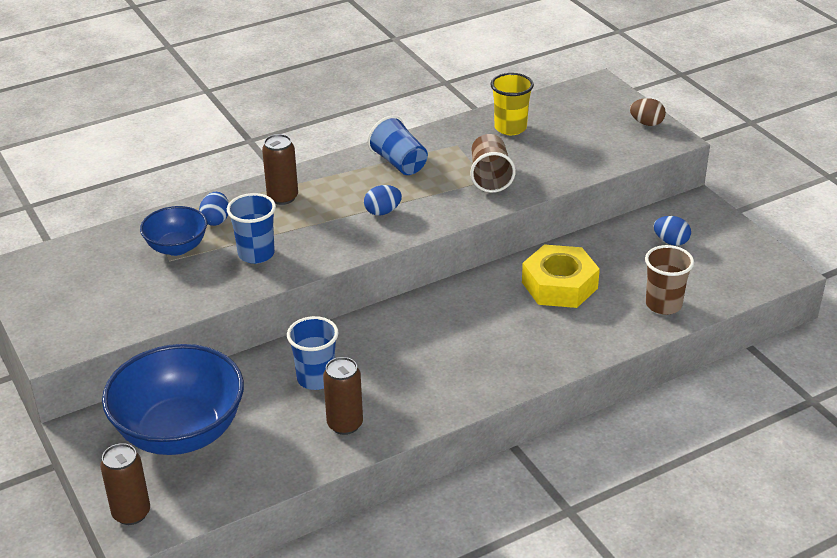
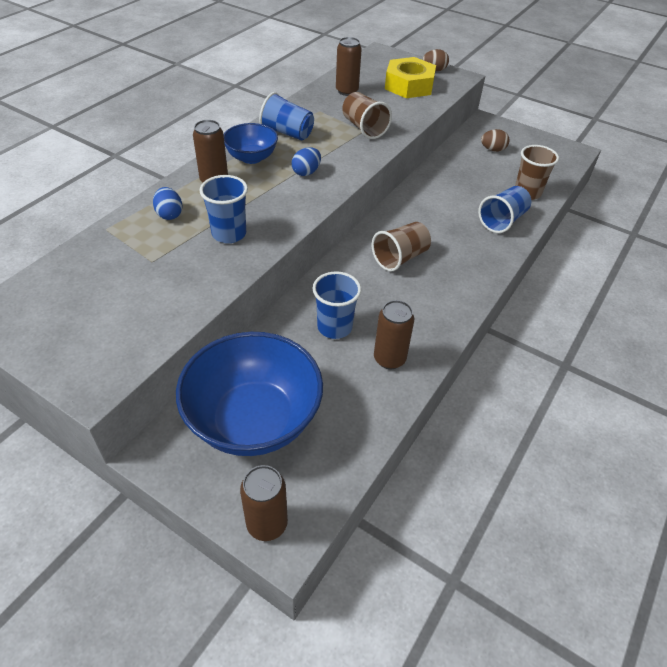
camera: 30 degrees left, 10 degrees up
blue bowl [140,206,207,256] -> blue bowl moved to [224,123,278,164]
yellow cup [491,73,534,135] -> brown can [336,37,362,96]
yellow nut [522,244,600,308] -> yellow nut moved to [385,57,436,98]
blue egg [654,216,691,246] -> brown egg [481,129,510,152]
none -> brown cup [372,222,431,271]
none -> blue cup [478,186,531,233]

